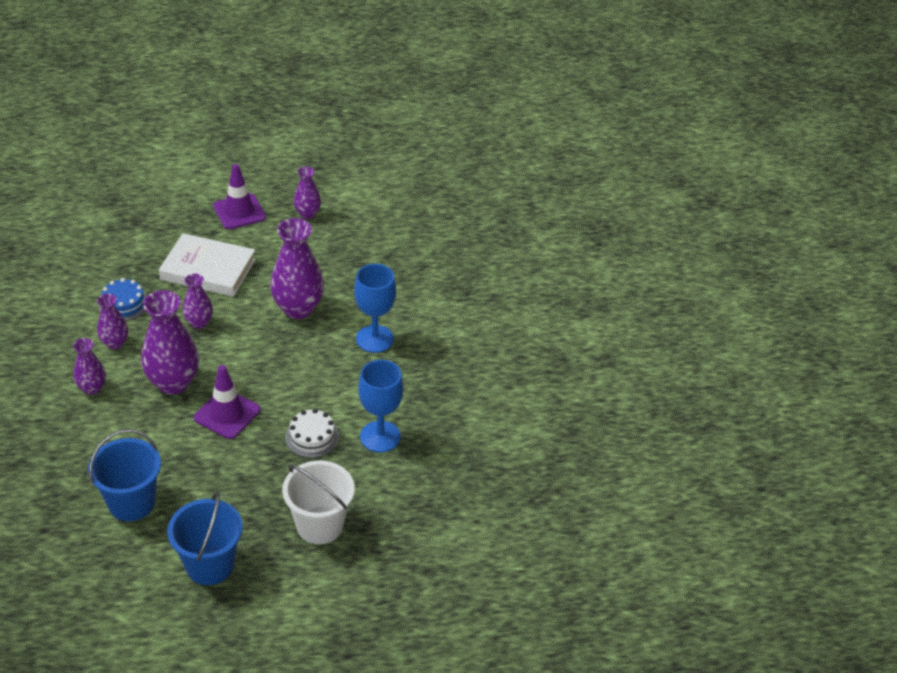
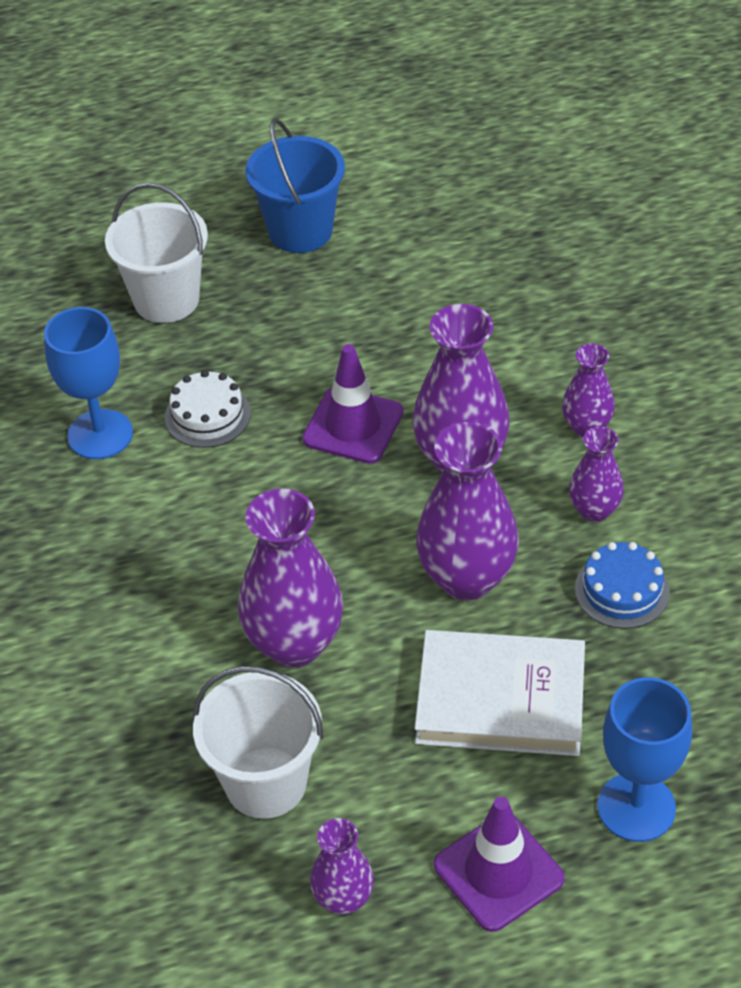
camera: 175 degrees right, 5 degrees up
blue bucket [88,429,161,521] -> none
purple vase [183,274,213,329] -> purple vase [416,422,519,600], size x1.81
blue goblet [354,264,396,353] -> blue goblet moved to [597,677,692,842]
none -> white bucket [193,666,323,819]

